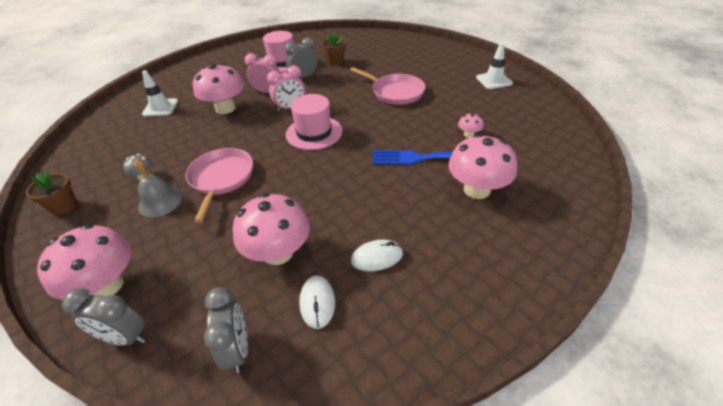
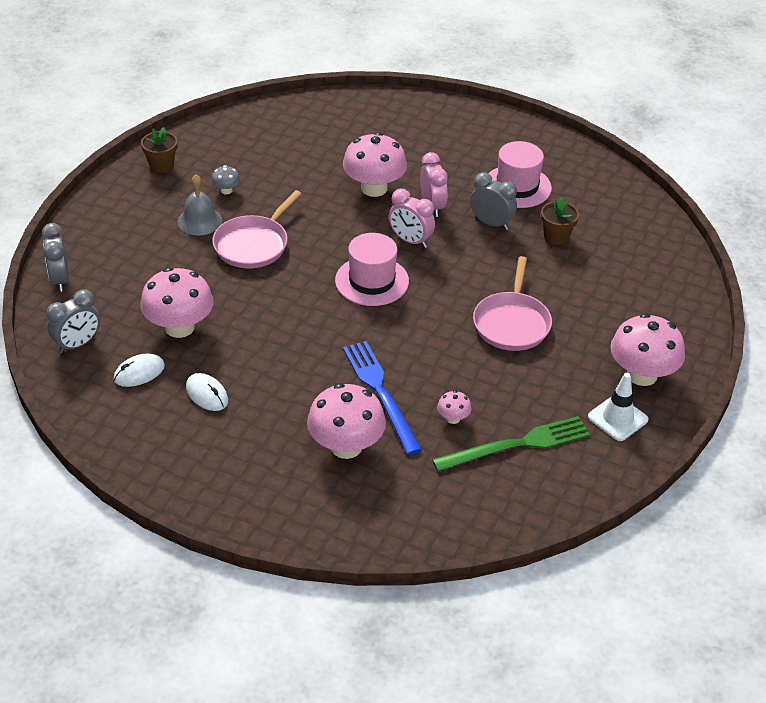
camera: 60 degrees right, 0 degrees up
pink mushroom [37,224,131,300] -> pink mushroom moved to [610,313,685,386]
white traffic cone [142,70,178,117] -> none
pink pan [186,148,253,223] -> pink pan turned 150 degrees clockwise [212,190,302,268]
none -> green fork [432,416,590,472]

